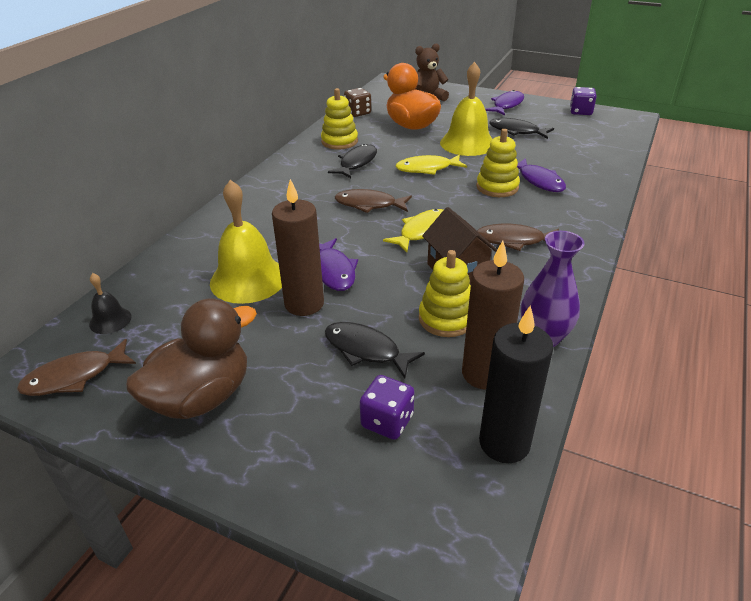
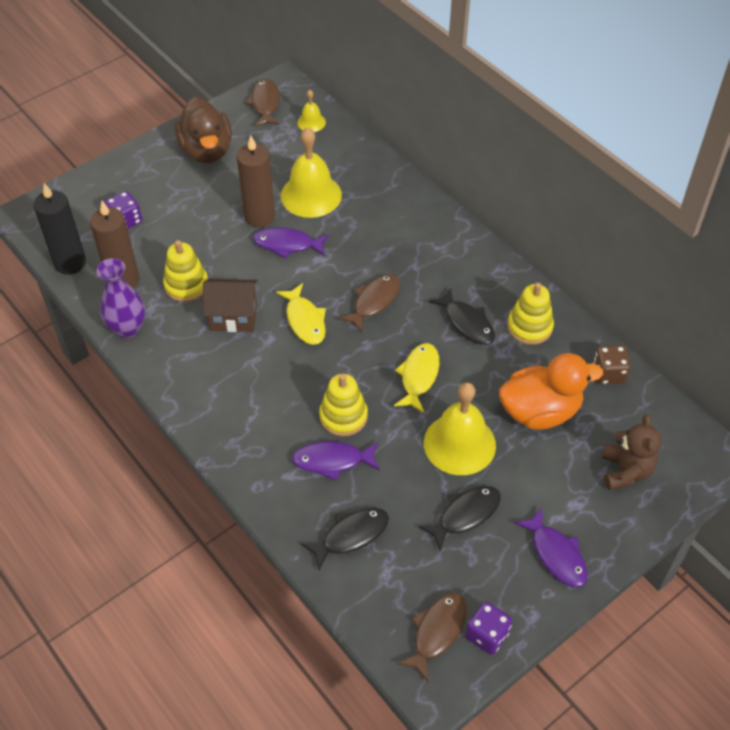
camera: 115 degrees right, 15 degrees up
black bell [89,273,132,334] -> yellow bell [297,90,326,132]
black fish [325,322,425,378] -> black fish moved to [301,508,389,570]
brown fish [477,224,559,251] -> brown fish moved to [397,593,467,682]

